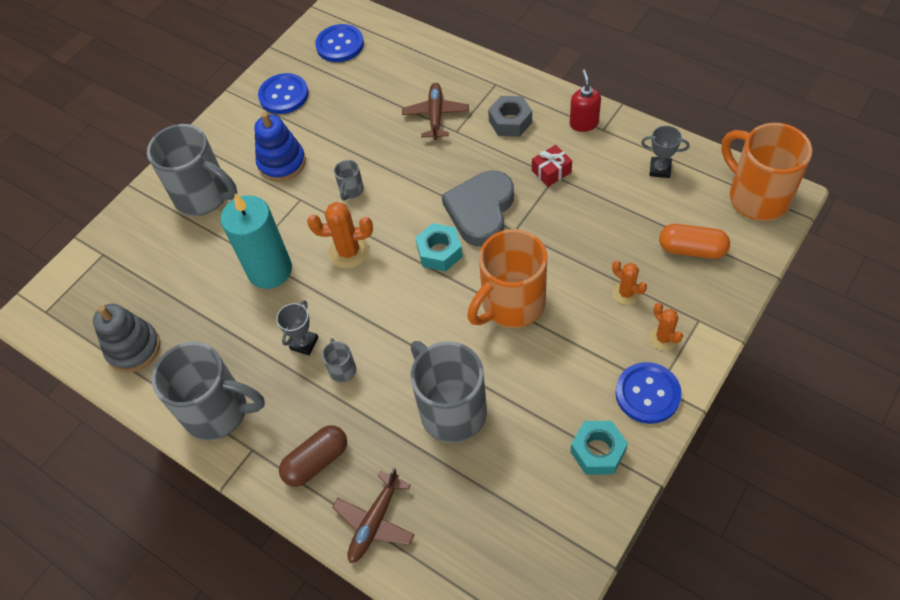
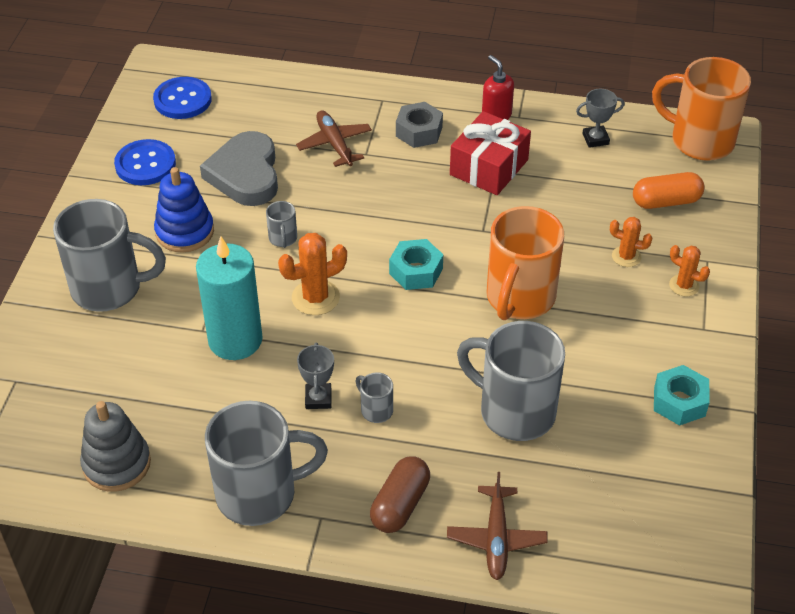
camera: 30 degrees left, 10 degrees down
grey heart [442,171,514,247] -> grey heart moved to [200,131,278,206]
red gift [532,145,572,187] -> red gift [450,111,531,195], size x1.88
blue button [615,362,682,424] -> none

